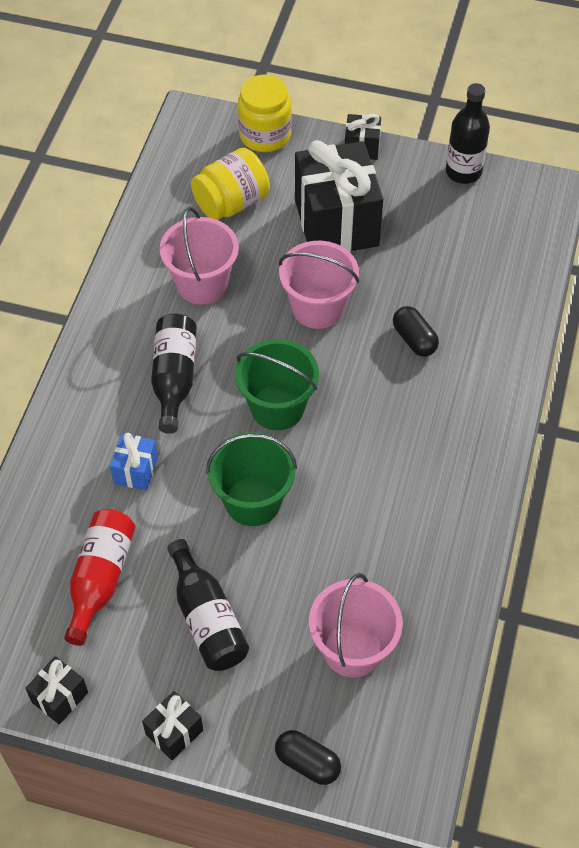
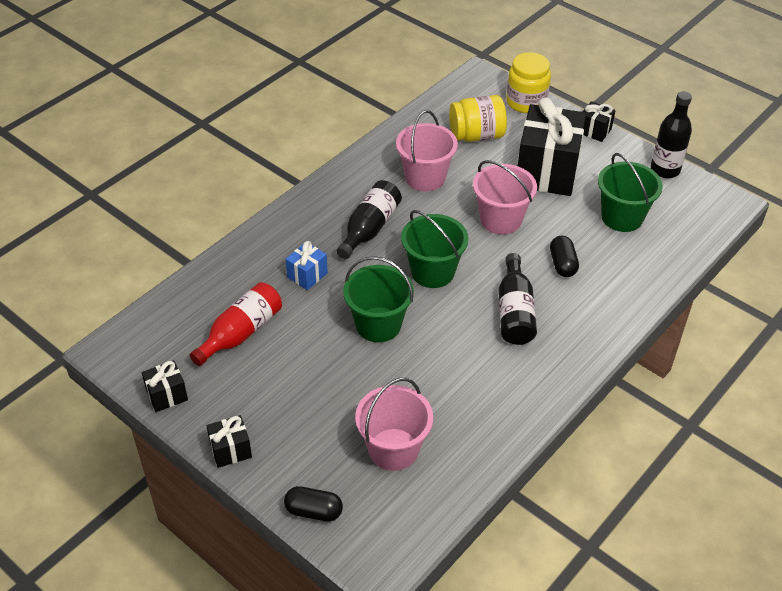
camera: 25 degrees right, 10 degrees down
black bottle [167,539,249,671] -> black bottle moved to [498,253,537,345]
black capsule [275,730,341,785] -> black capsule turned 45 degrees counterclockwise [284,486,343,522]
none -> green bucket [598,153,663,232]

